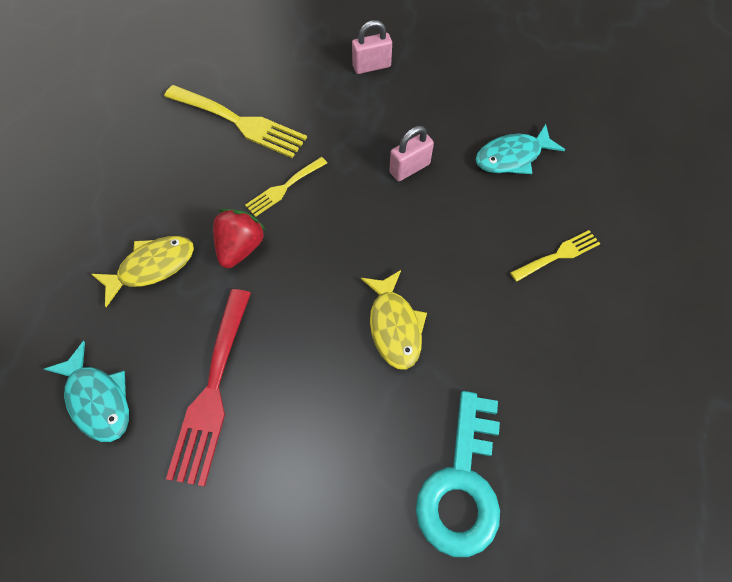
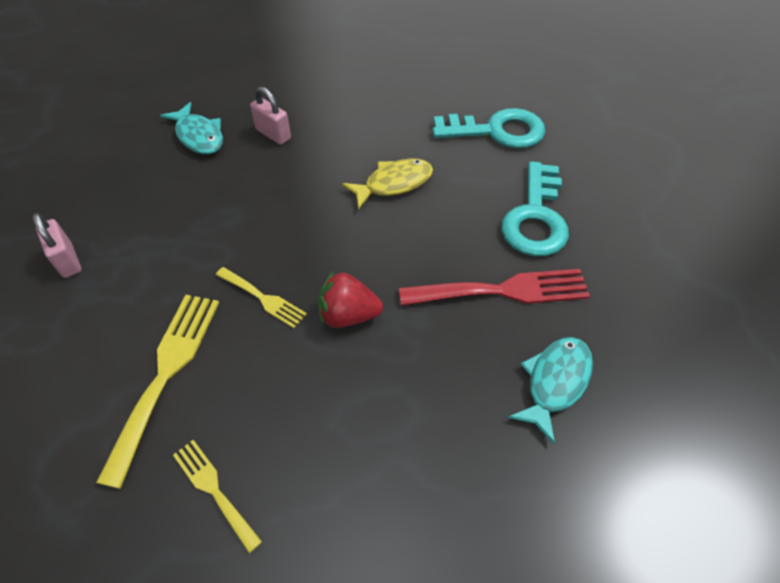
camera: 105 degrees left, 10 degrees down
yellow fish [91,236,194,307] -> none
pink padlock [389,126,434,181] -> pink padlock moved to [250,87,291,145]
yellow fork [510,230,600,282] -> yellow fork moved to [173,440,262,553]
none -> turquoise key [501,161,569,256]

